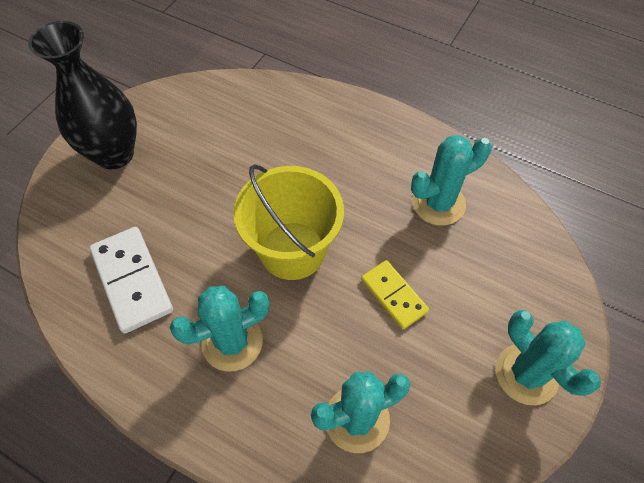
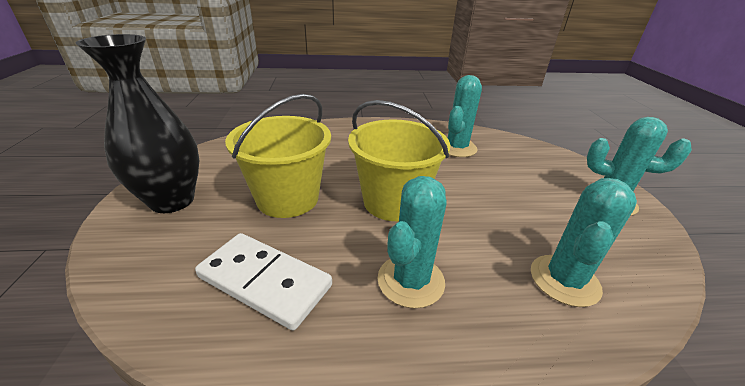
camera: 35 degrees left, 25 degrees down
yellow domino [361,260,429,330] -> none
none -> yellow bucket [225,94,331,218]

